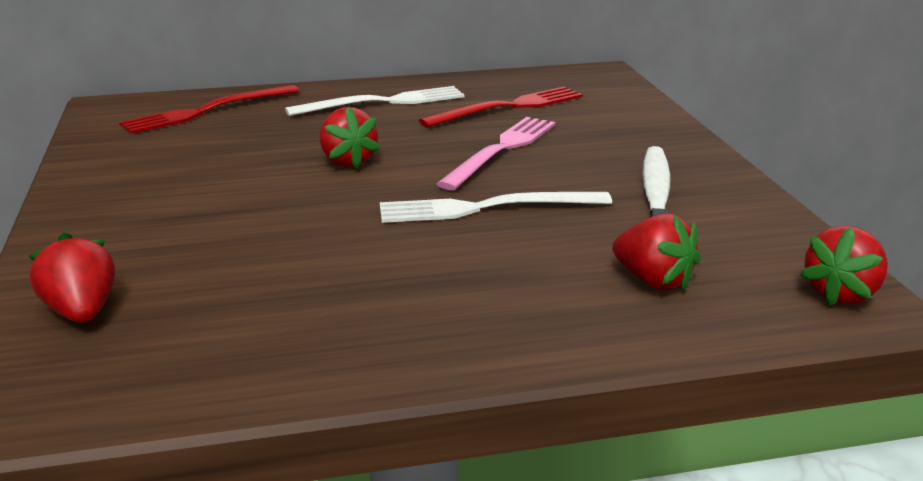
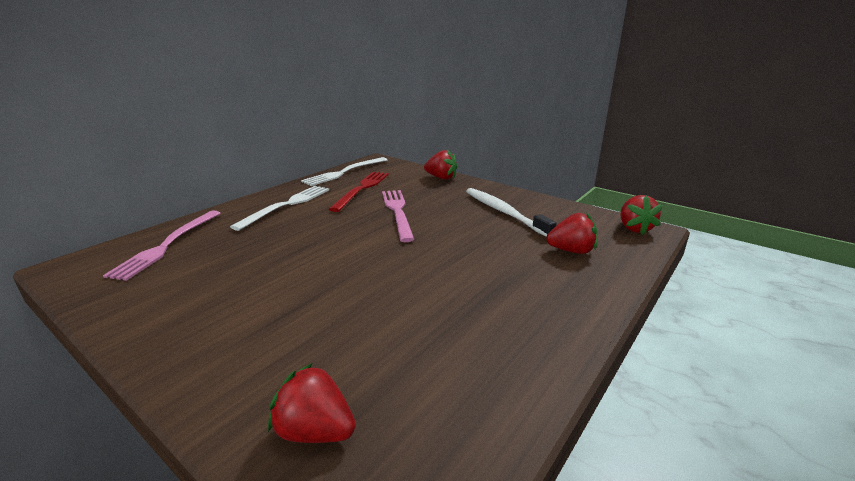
camera: 40 degrees left, 0 degrees up
red fork [119,85,299,134] -> pink fork [103,211,221,281]
red strawberry [320,107,380,168] -> red strawberry moved to [424,149,457,180]
white fork [380,192,612,223] -> white fork moved to [301,157,387,186]

